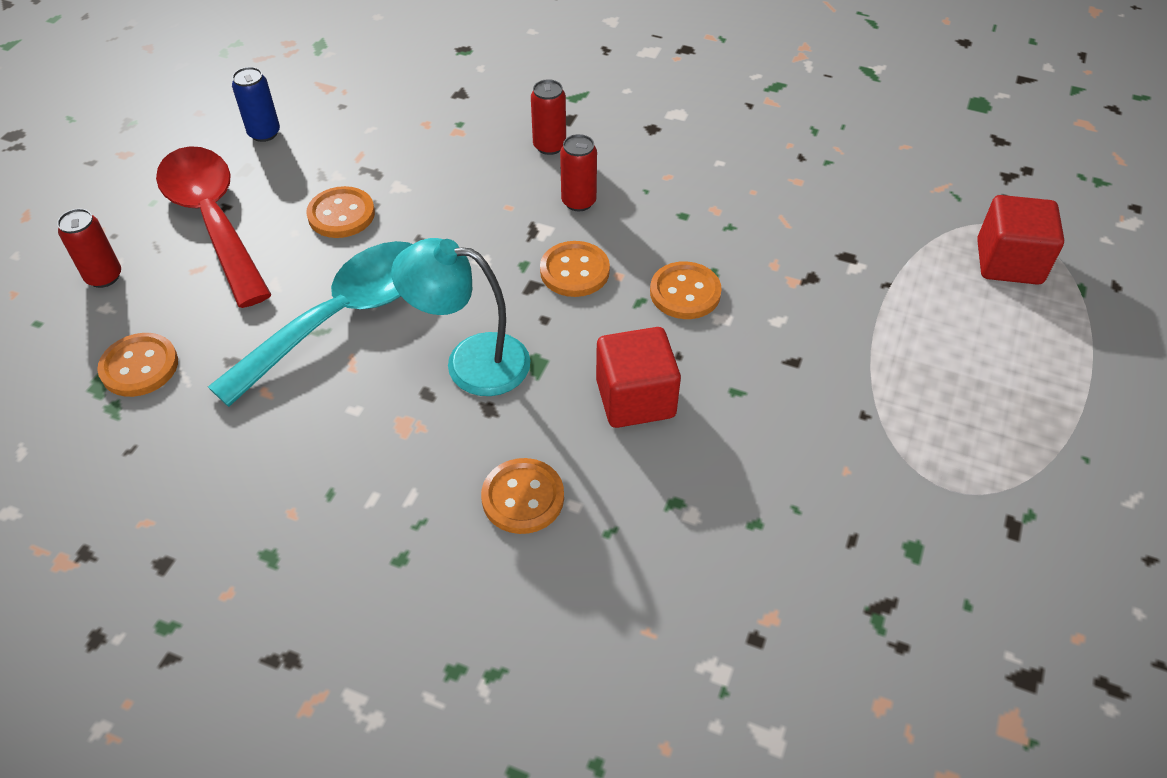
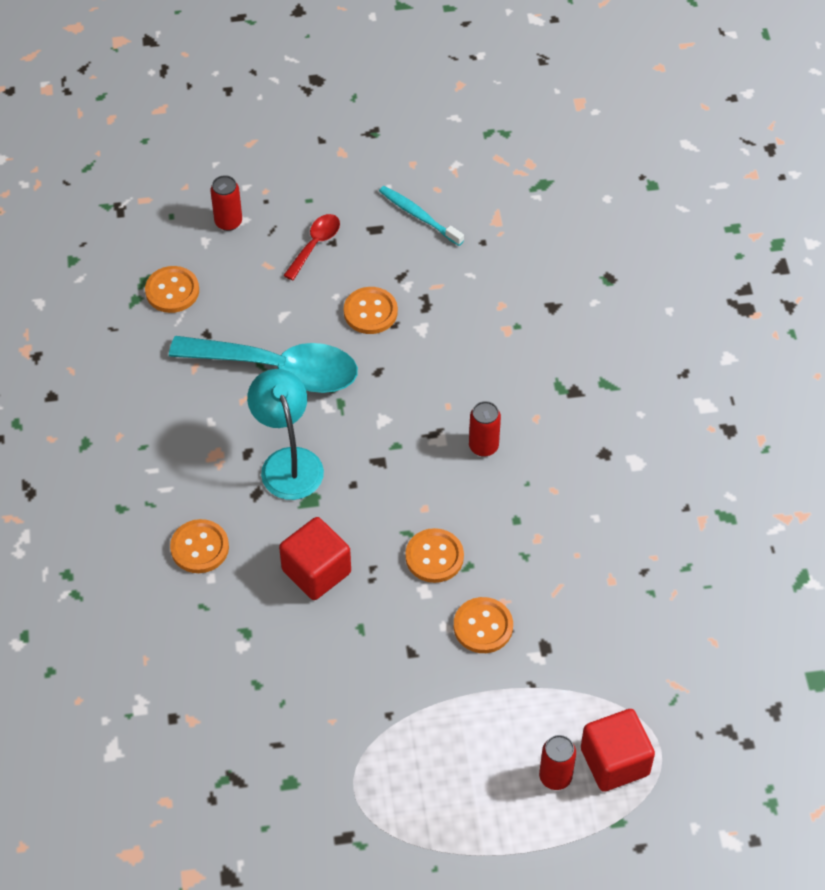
camera: 60 degrees right, 5 degrees up
red spoon [156,146,272,308] -> red spoon [283,214,340,280], size x0.48
blue can [232,67,280,142] -> turquoise toothbrush [379,186,464,246]
red can [531,79,566,155] -> red can moved to [539,735,576,790]
orange button [540,241,610,297] -> orange button moved to [454,597,513,653]

